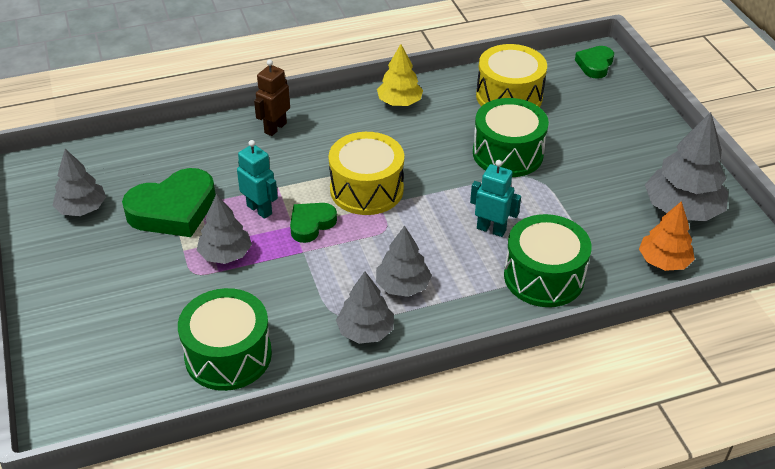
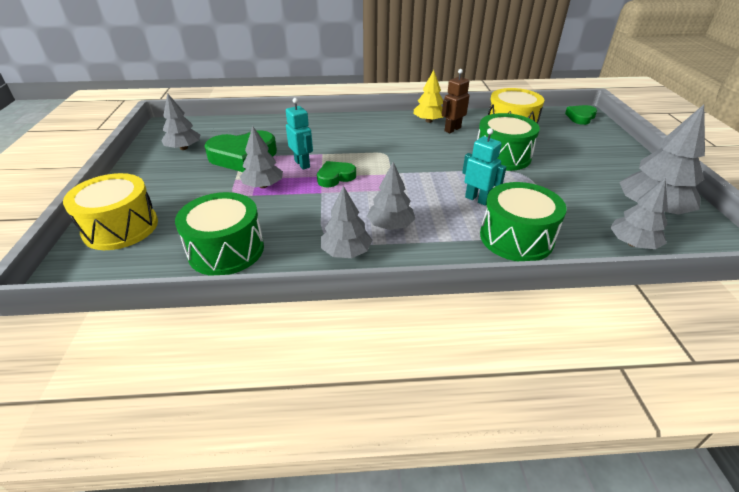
camera: 15 degrees right, 5 degrees down
brown robot [254,60,290,136] -> brown robot moved to [442,69,469,133]
yellow drum [329,132,404,215] -> yellow drum moved to [63,173,158,250]
orange tree [639,201,695,271] -> grey tree [610,178,668,249]

